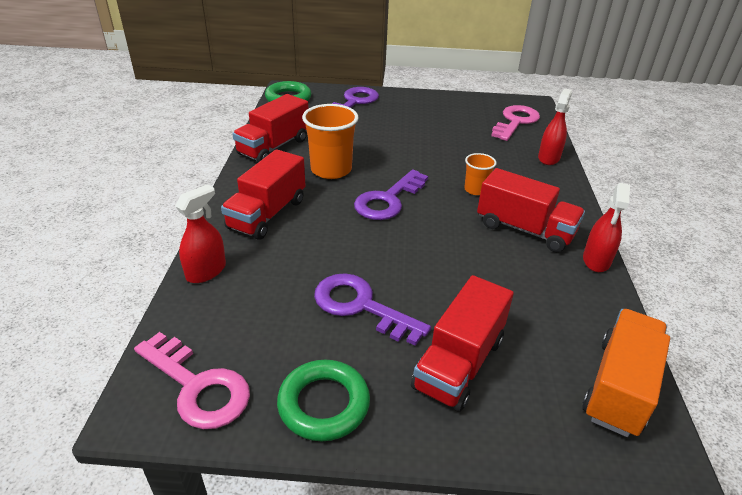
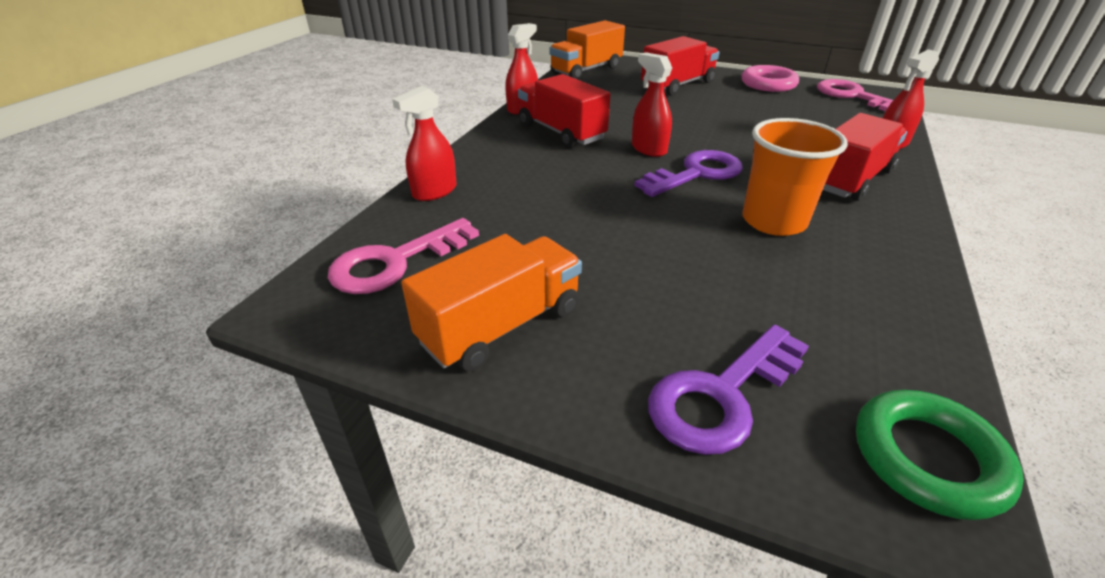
camera: 160 degrees left, 0 degrees up
red truck [232,94,309,162] -> none
green ring [277,360,370,441] -> pink ring [741,65,799,92]
purple key [314,273,431,346] -> none
orange cup [464,153,496,195] -> none
none -> orange truck [401,234,582,371]
none -> red spray bottle [632,52,672,157]

